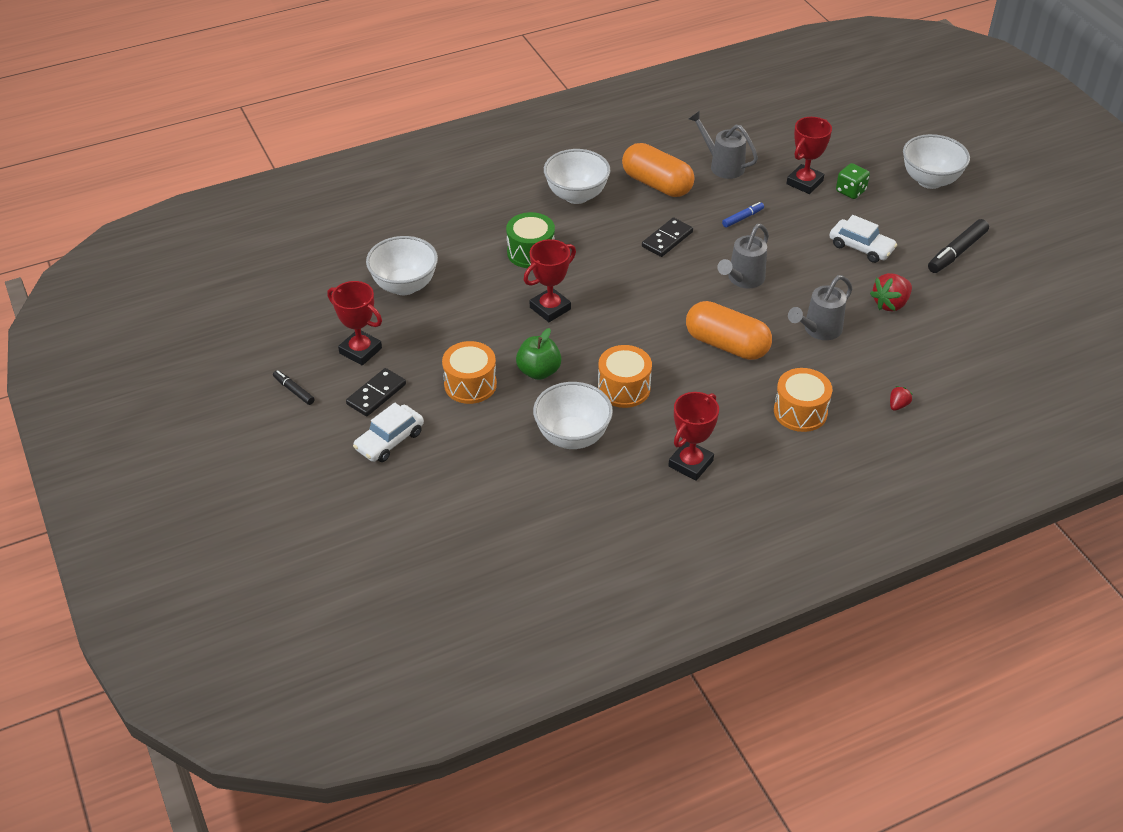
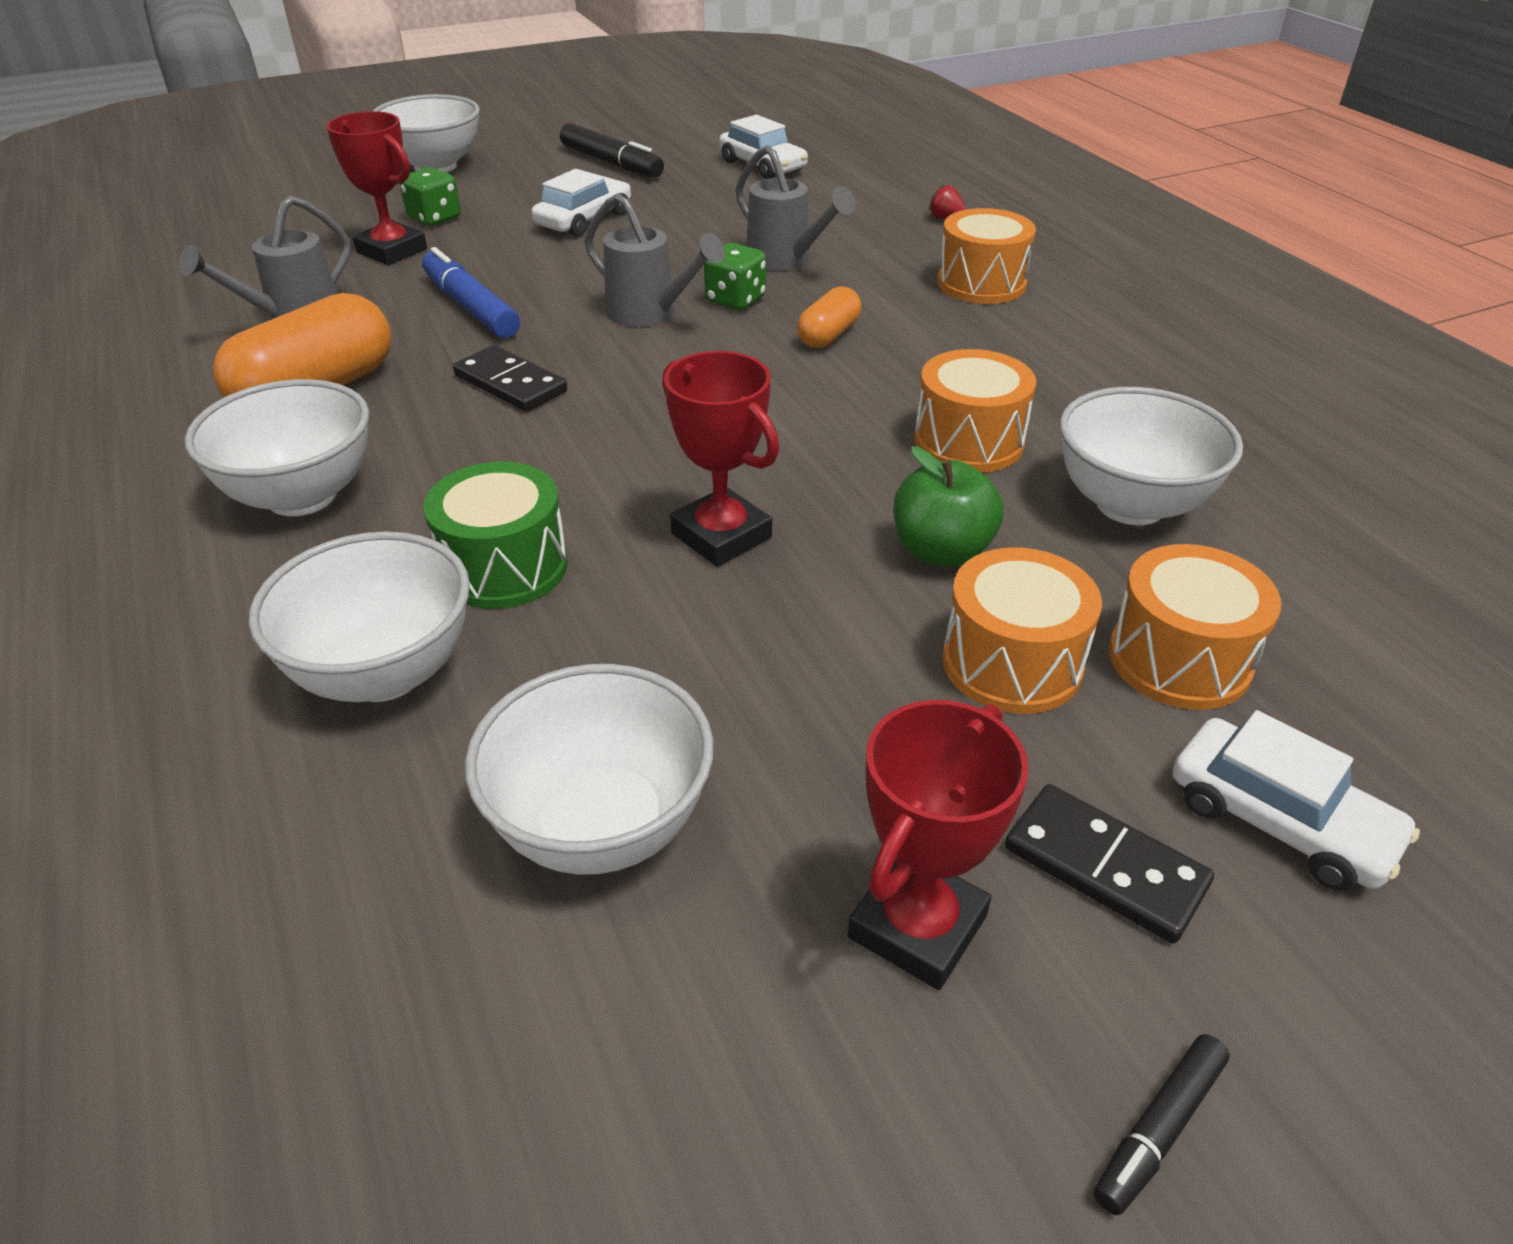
camera: 90 degrees left, 5 degrees down
red trophy [668,392,719,481] -> none
orange capsule [686,301,772,360] -> orange capsule [797,286,861,348], size x0.53
blue marker [722,202,764,228] -> blue marker [422,247,520,338], size x1.78
red strawberry [870,273,912,312] -> none
none -> white bowl [249,531,470,702]
none -> green dice [704,243,766,310]
none -> white car [719,115,808,179]
none -> orange drum [1109,544,1281,710]

